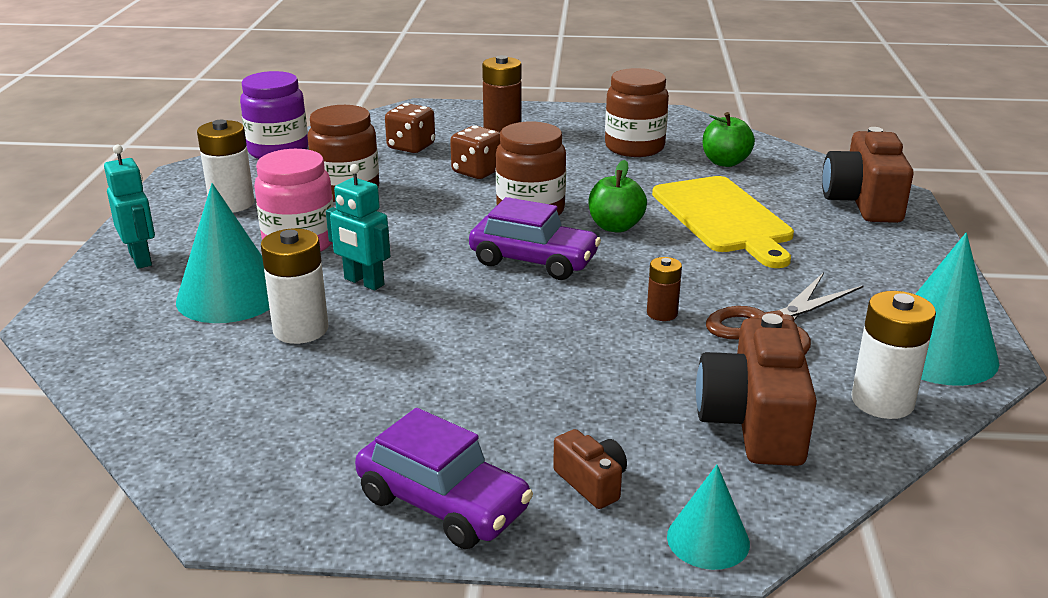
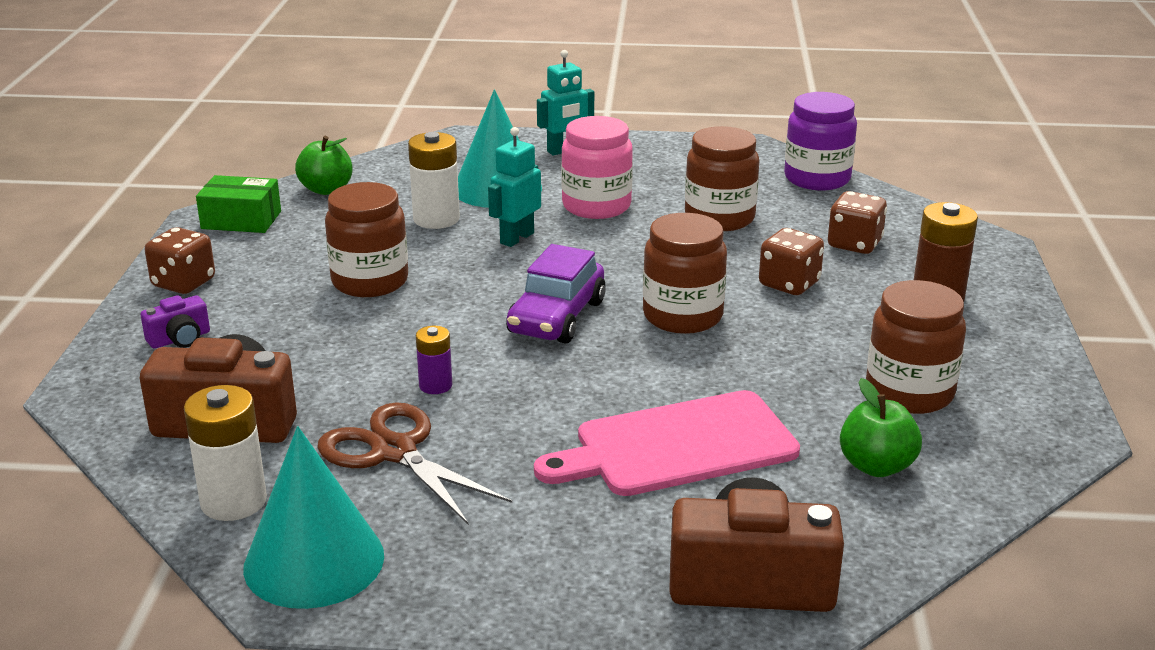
camera: 90 degrees right, 0 degrees up
white battery [197,120,254,213] -> none
purple car [355,408,533,549] -> brown dice [145,227,215,294]
brown camera [553,429,627,509] -> purple camera [141,295,210,349]
green apple [588,160,647,233] -> green apple moved to [295,136,353,195]
brown battery [647,257,682,321] -> purple battery [416,326,452,394]
yellow cutting board [652,176,794,268] -> pink cutting board [534,390,800,496]
turquoise cone [667,465,750,570] -> none
none -> green box [196,175,281,233]
none -> brown jar [325,182,408,297]

